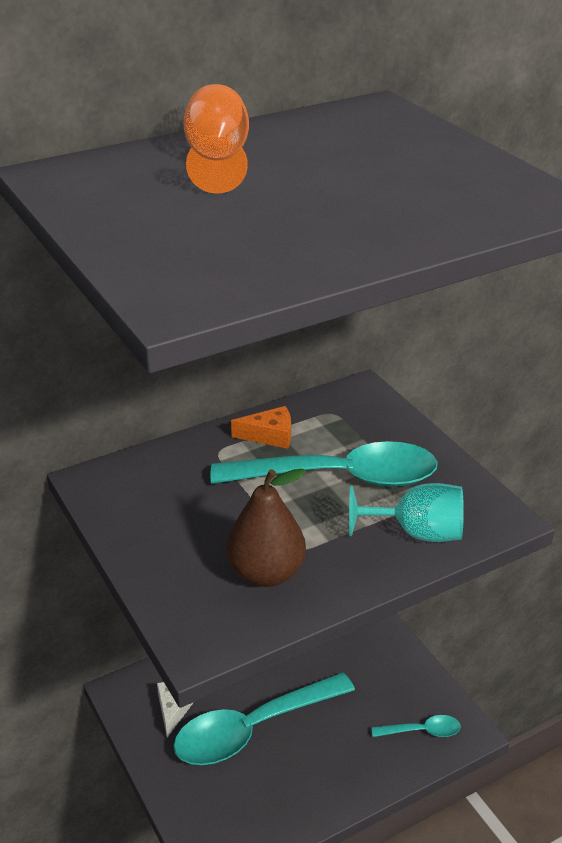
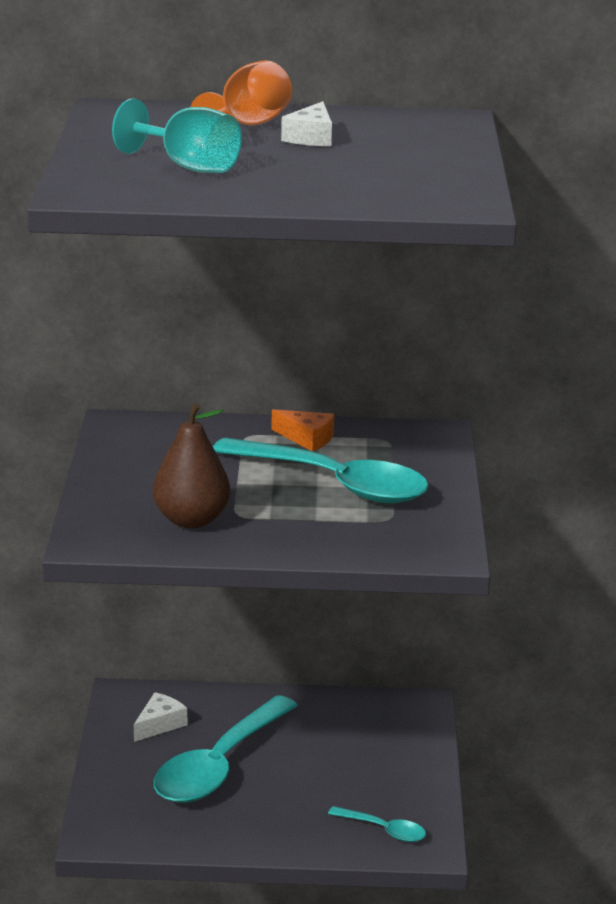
camera: 30 degrees right, 10 degrees down
turquoise spoon [173,673,355,765] -> turquoise spoon turned 60 degrees counterclockwise [154,695,298,803]
turquoise goblet [349,483,464,542] -> turquoise goblet moved to [112,99,242,173]
none -> white cheese [281,101,332,146]

